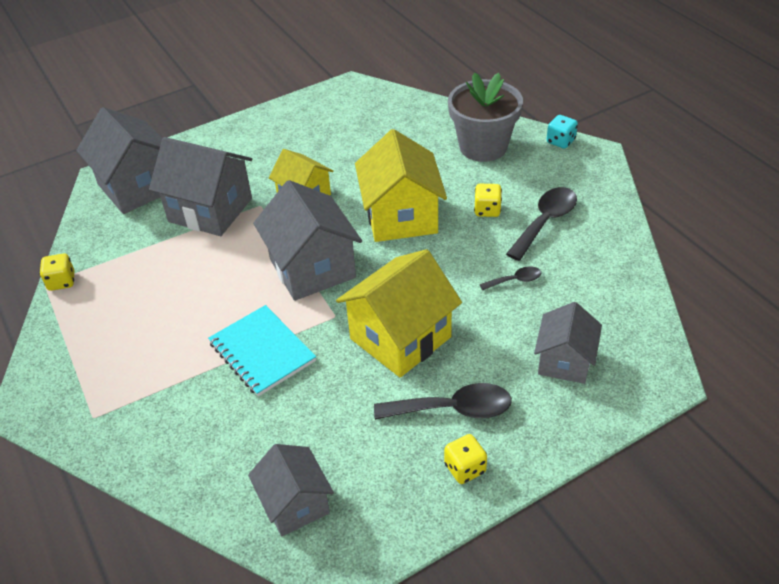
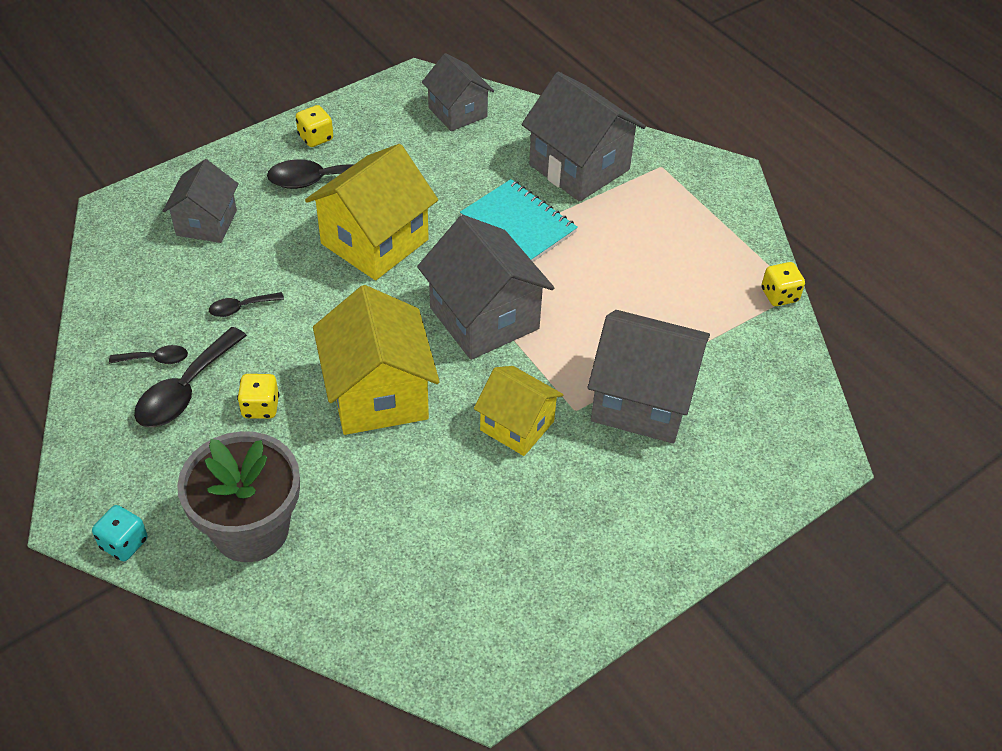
camera: 170 degrees right, 5 degrees up
grey house [76,107,163,214] -> grey house moved to [522,72,646,202]
none -> black spoon [109,345,188,364]

